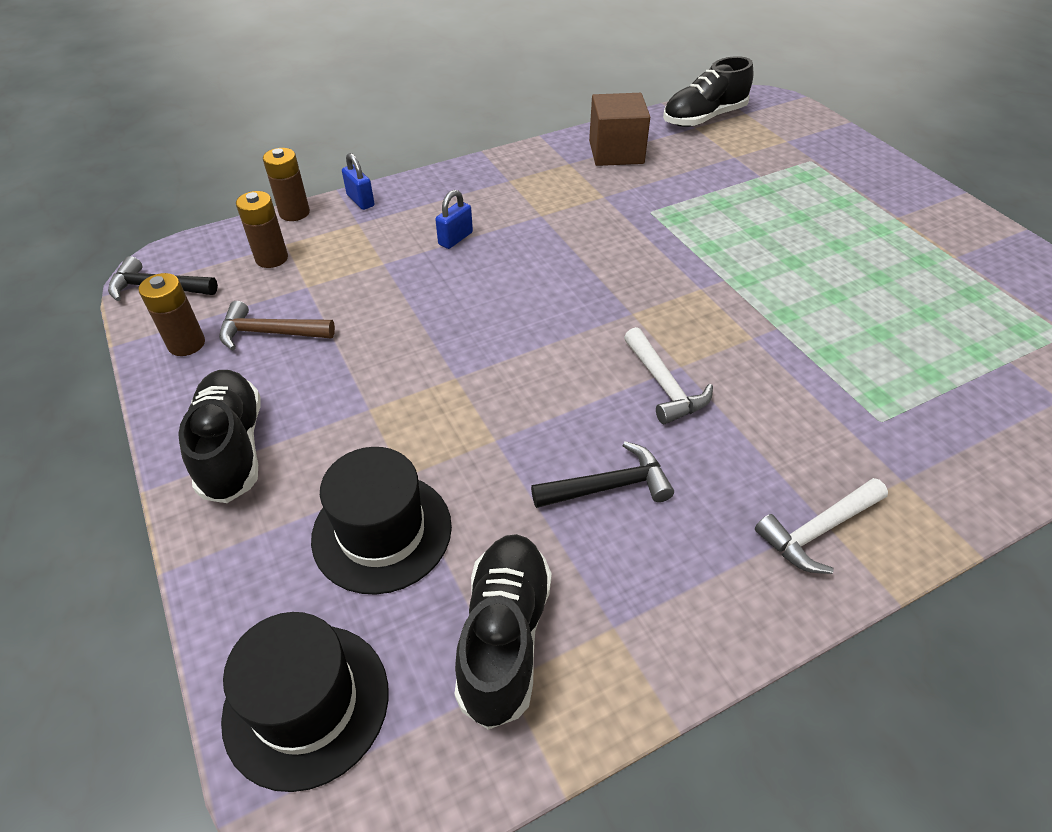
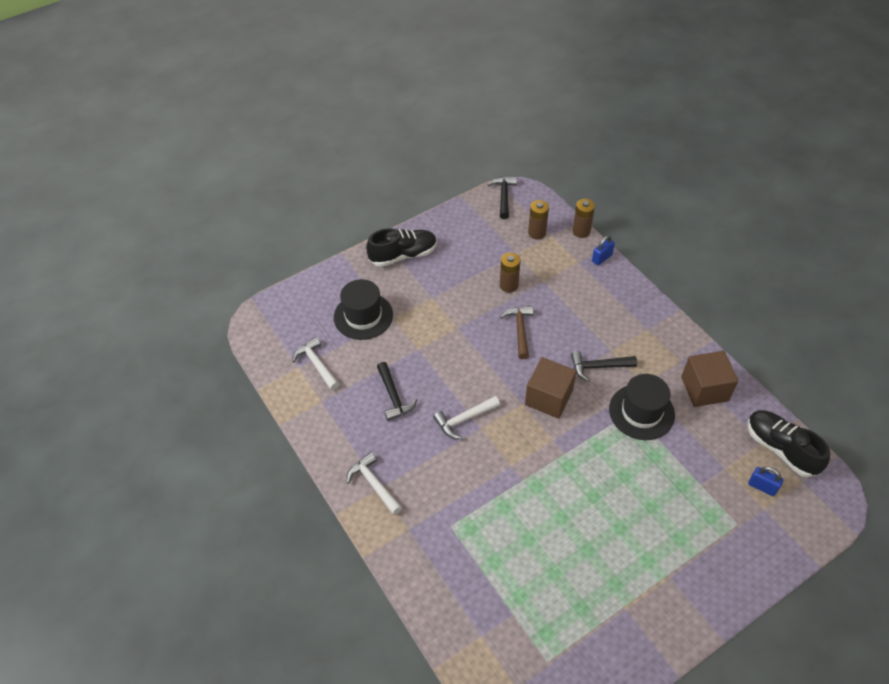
camera: 85 degrees right, 5 degrees up
brown battery [139,273,205,356] -> brown battery moved to [500,253,520,293]
brown hammer [219,301,335,350] -> brown hammer moved to [500,306,533,359]
black hat [221,612,389,792] -> black hat moved to [609,374,675,440]
blue padlock [435,190,473,249] -> blue padlock moved to [748,466,783,496]
black shoe [455,534,552,730] -> white hammer [292,337,340,390]
none -> brown cube [525,357,577,419]
none -> black hammer [571,351,637,382]

